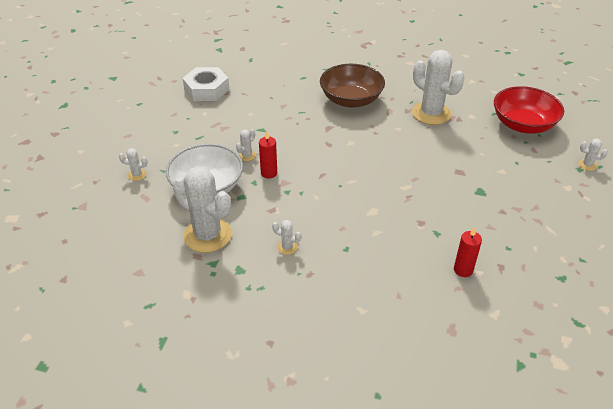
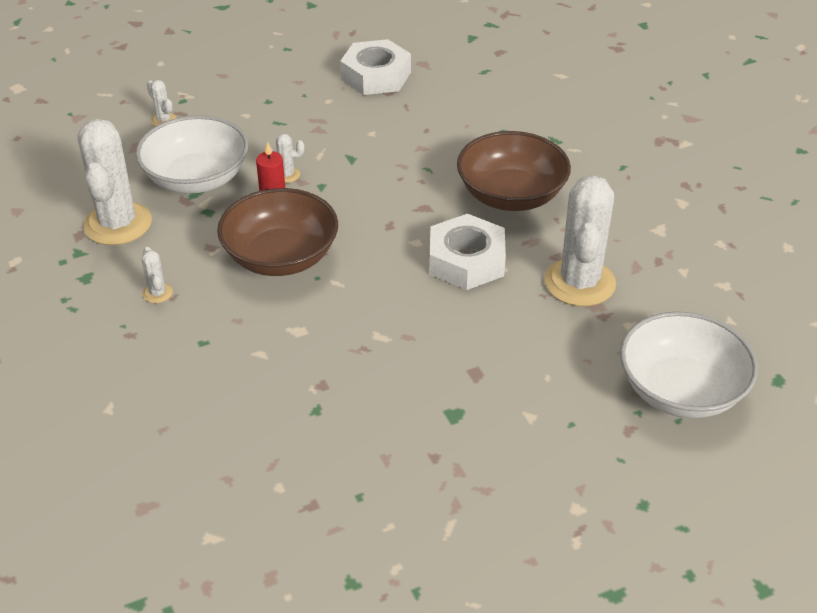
camera: 50 degrees right, 0 degrees up
red candle [454,227,482,277] -> none
red bowl [494,86,564,134] -> white bowl [620,312,758,418]
white cactus [578,139,608,171] -> none
none -> brown bowl [217,188,338,276]
none -> white nut [429,214,506,290]

